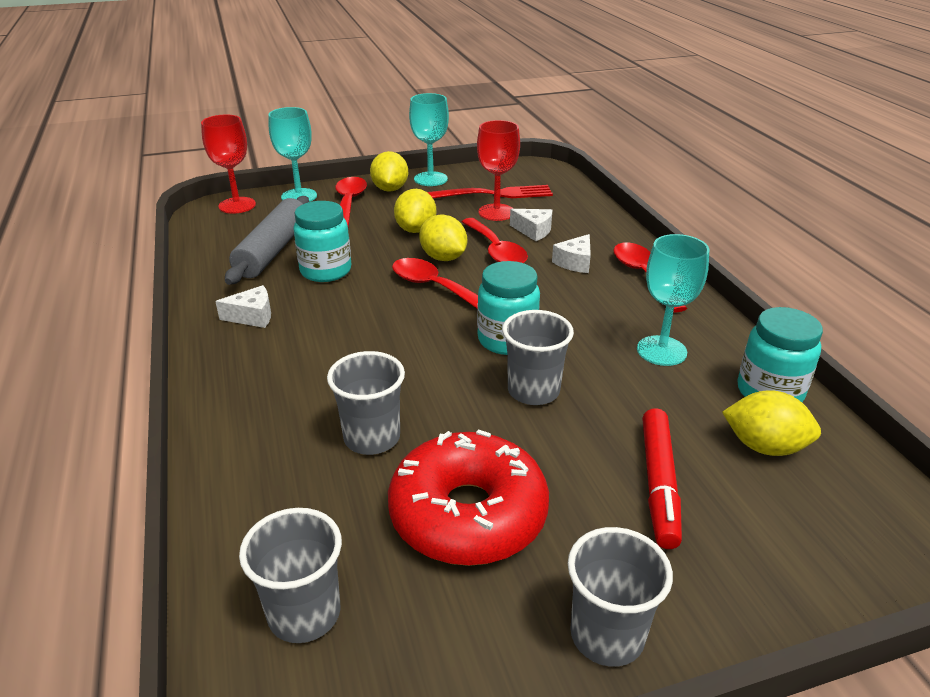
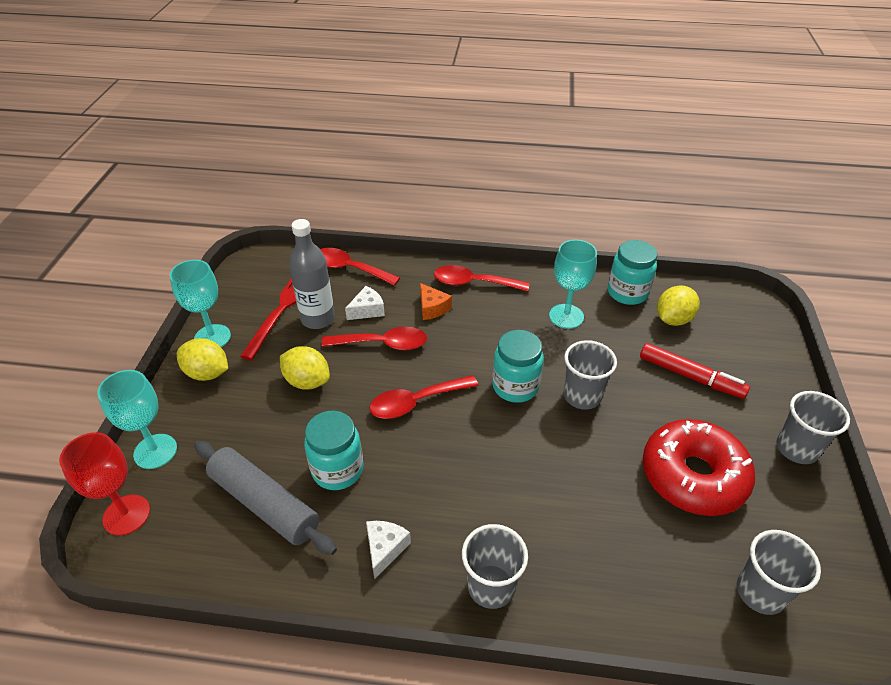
camera: 65 degrees left, 10 degrees up
grey cup [327,351,405,455] -> grey cup moved to [462,524,528,609]
red spoon [335,177,367,227] -> red spoon moved to [320,248,400,286]
yellow lemon [419,214,467,261] -> none
red goblet [477,120,520,221] -> grey bottle [289,219,335,329]
white cheese [552,234,591,273] -> orange cheese [420,283,452,320]

